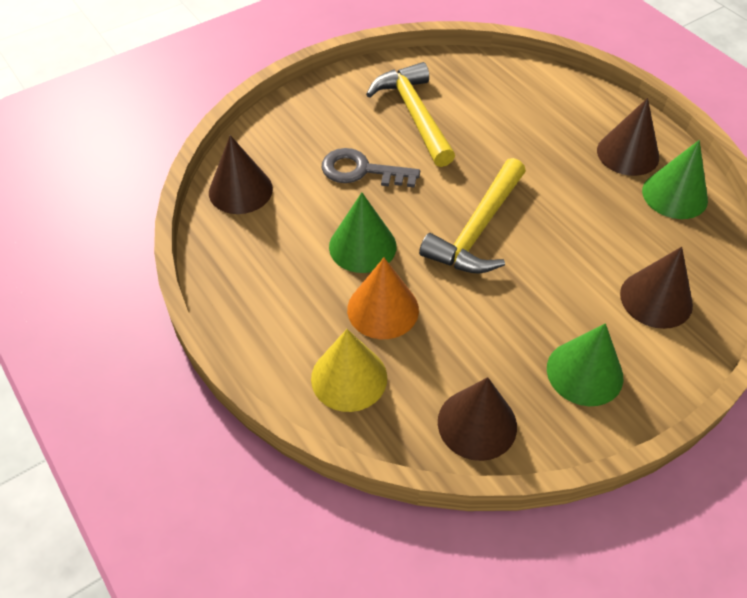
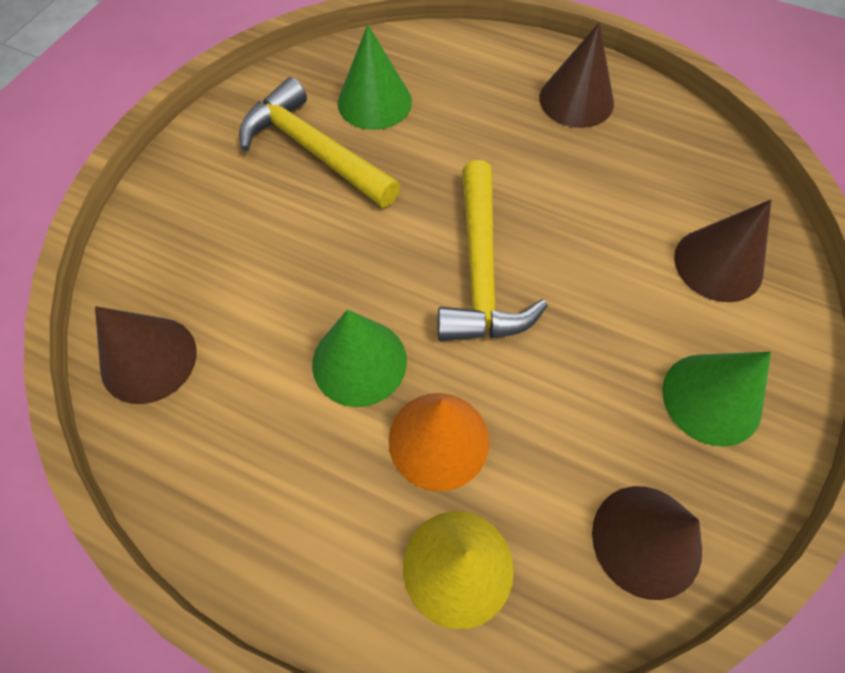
camera: 30 degrees left, 10 degrees up
grey key [322,148,420,188] -> none
green cone [642,140,708,219] -> green cone moved to [338,24,412,130]

